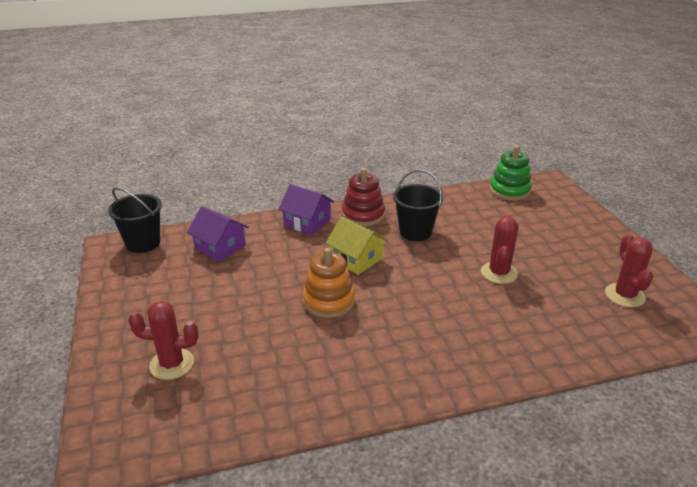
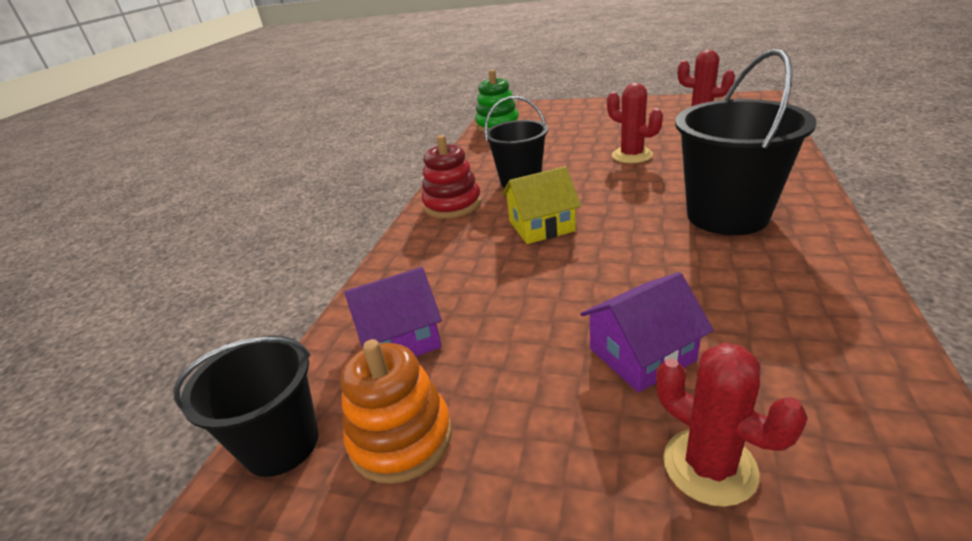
camera: 55 degrees left, 0 degrees up
red cactus [128,301,198,380] -> red cactus turned 75 degrees counterclockwise [656,343,808,507]
purple house [278,184,334,235] -> purple house moved to [580,272,714,393]
orange stacking toy [303,248,355,318] -> orange stacking toy moved to [341,339,452,484]
none -> black bucket [675,49,817,235]

